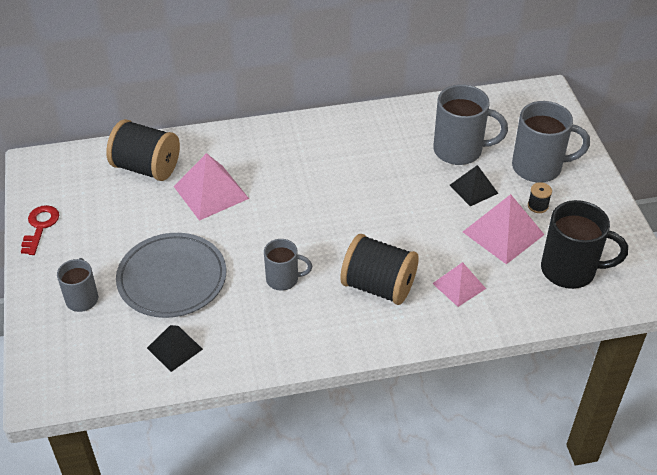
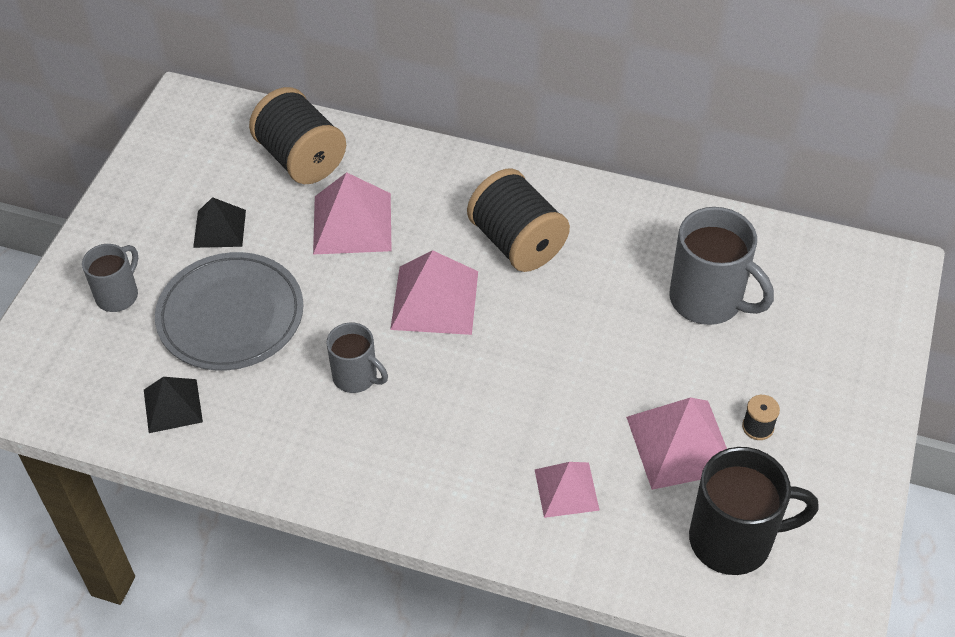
camera: 30 degrees right, 5 degrees up
red key [21,205,59,255] -> none
black spool [341,234,419,305] -> black spool moved to [467,168,570,272]
black pyramid [450,165,499,206] -> black pyramid moved to [193,197,246,248]
grey mug [512,101,590,182] -> none
black mug [541,200,628,289] -> black mug turned 45 degrees counterclockwise [689,447,818,575]
none -> pink pyramid [390,250,478,335]

